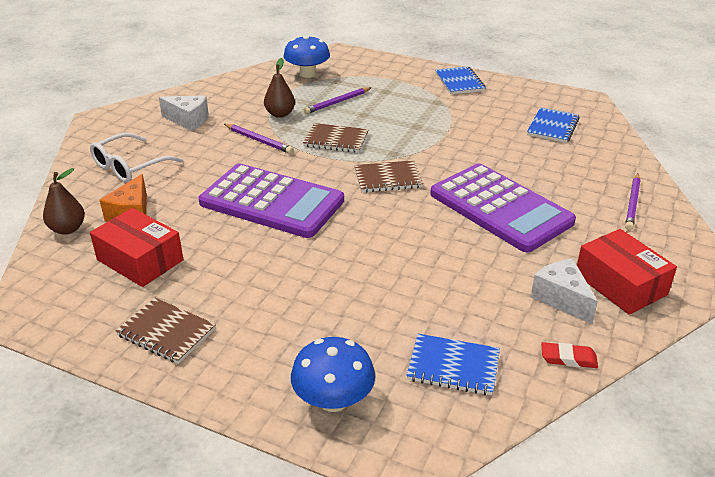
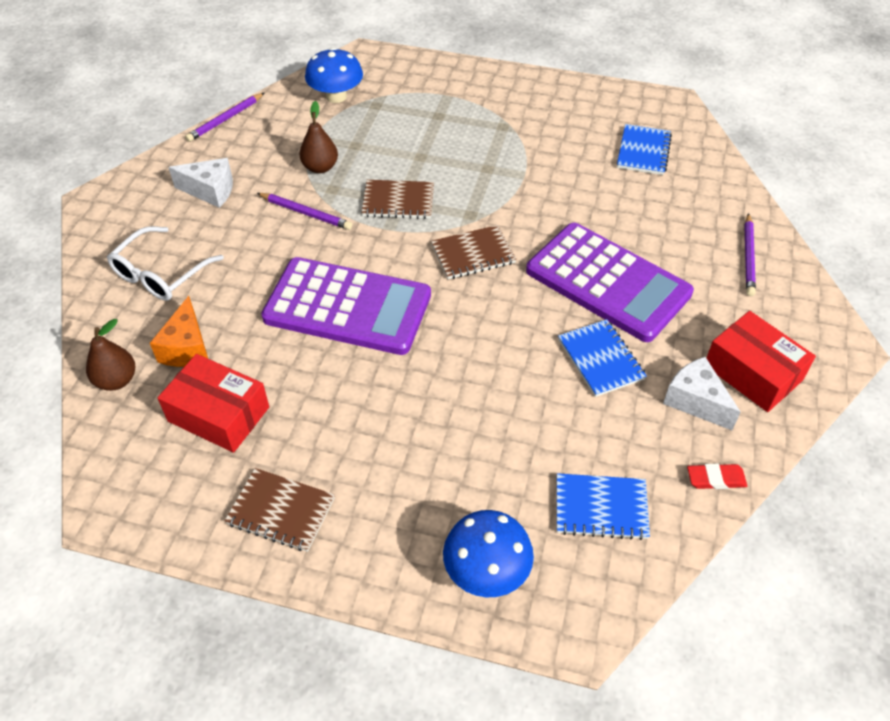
camera: 10 degrees left, 15 degrees up
purple pencil [304,87,372,114] -> purple pencil moved to [185,93,264,142]
blue notebook [435,66,486,94] -> blue notebook moved to [558,319,647,397]

